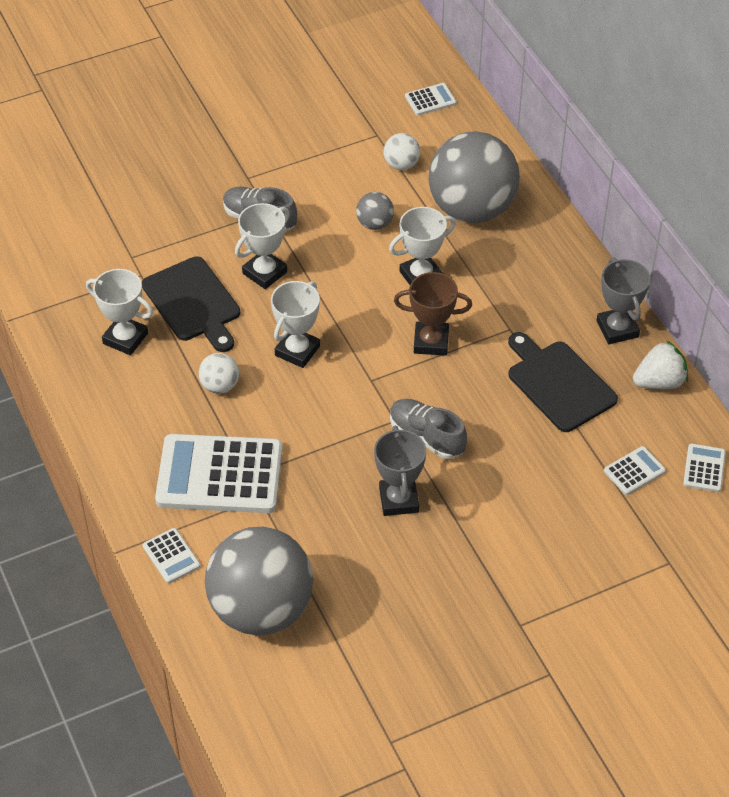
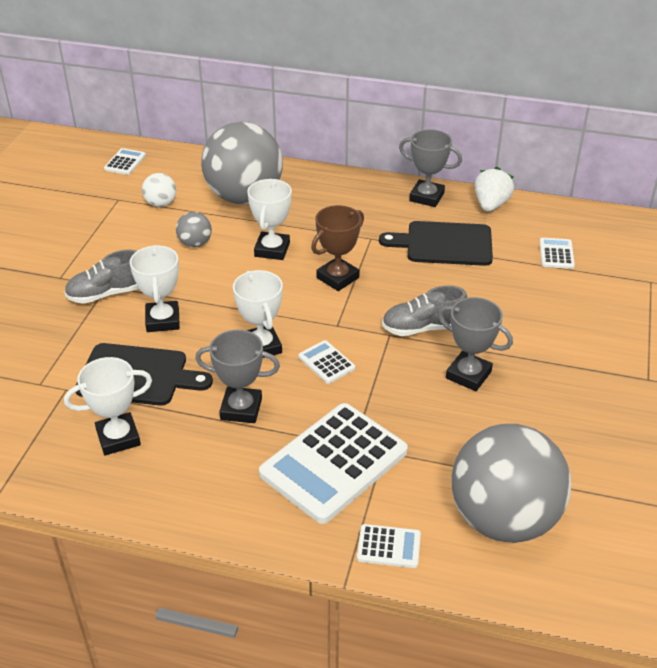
camera: 50 degrees left, 10 degrees down
white ball [198,353,239,394] -> grey trophy [195,330,280,423]
white calculator [683,444,726,492] -> white calculator moved to [298,340,355,384]

